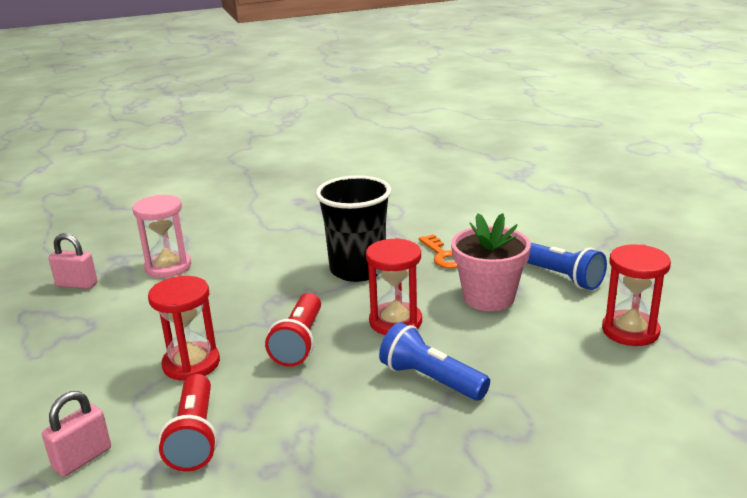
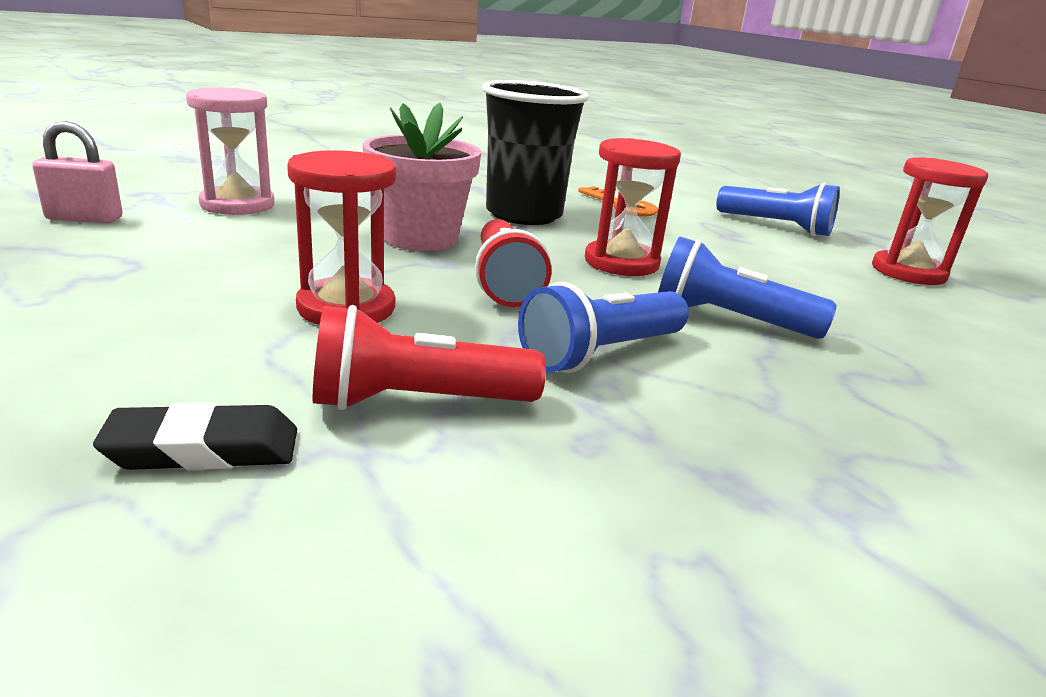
camera: 20 degrees left, 0 degrees up
pink padlock [42,391,111,477] -> black eraser [93,402,297,470]
red flashlight [158,374,217,472] -> red flashlight turned 105 degrees clockwise [313,305,546,410]
pink flower pot [451,213,531,311] -> pink flower pot moved to [362,102,481,251]
none -> blue flashlight [518,282,689,373]

